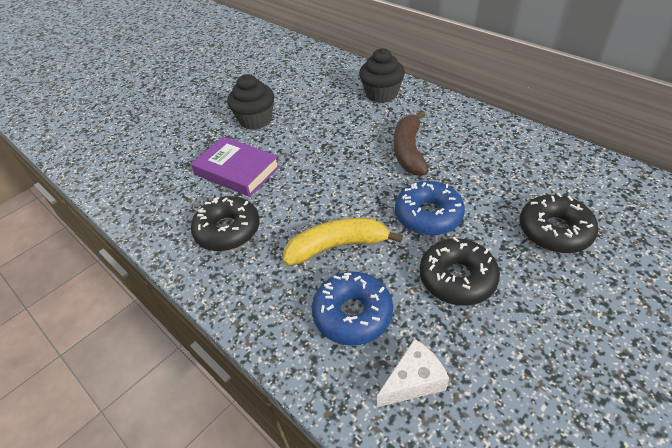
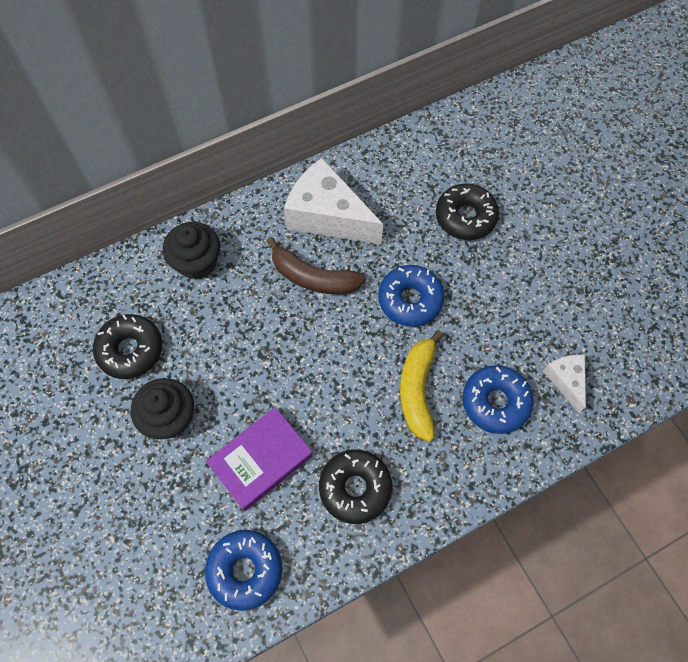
camera: 75 degrees left, 20 degrees up
black donut [420,237,500,306] -> black donut moved to [93,314,162,379]
none -> blue donut [205,530,282,611]
none -> white cheese [284,158,383,244]

